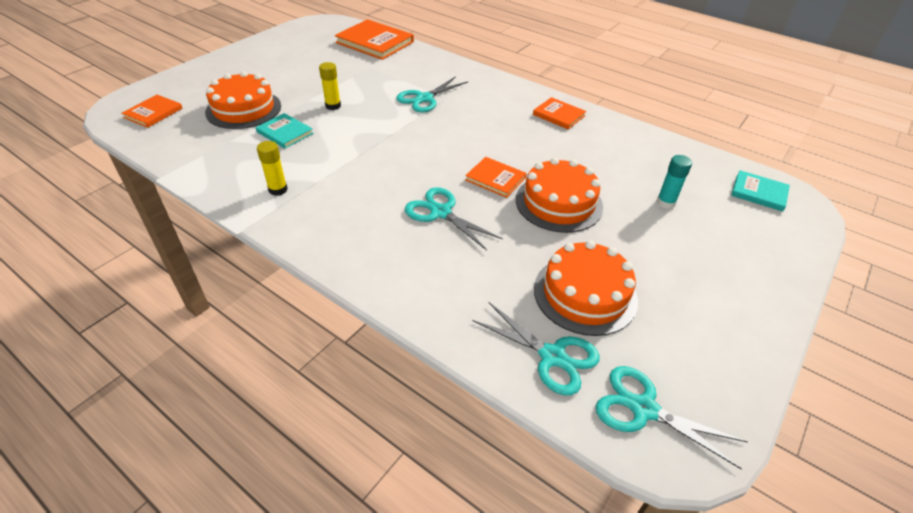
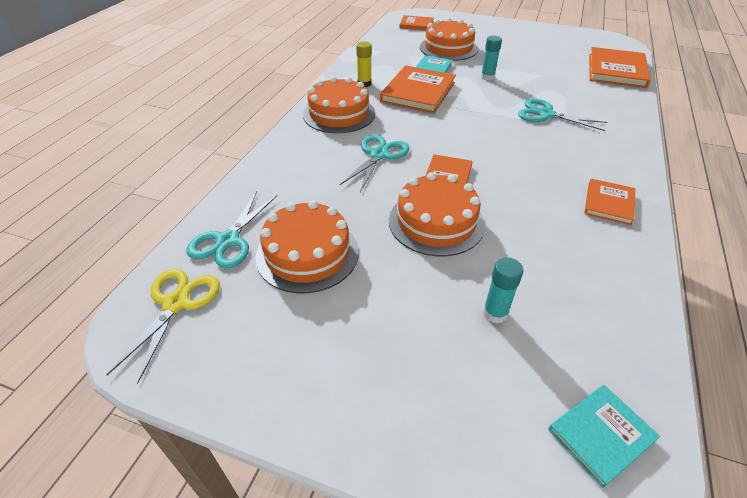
camera: 75 degrees right, 0 degrees up
yellow glue stick [319,62,341,110] -> turquoise glue stick [481,36,502,81]
turquoise scissors [596,366,748,470] -> yellow scissors [107,269,220,384]
turquoise book [731,170,790,212] -> turquoise book turned 45 degrees clockwise [548,385,660,488]
none -> orange cake [303,76,375,134]
none -> orange book [380,66,456,113]

